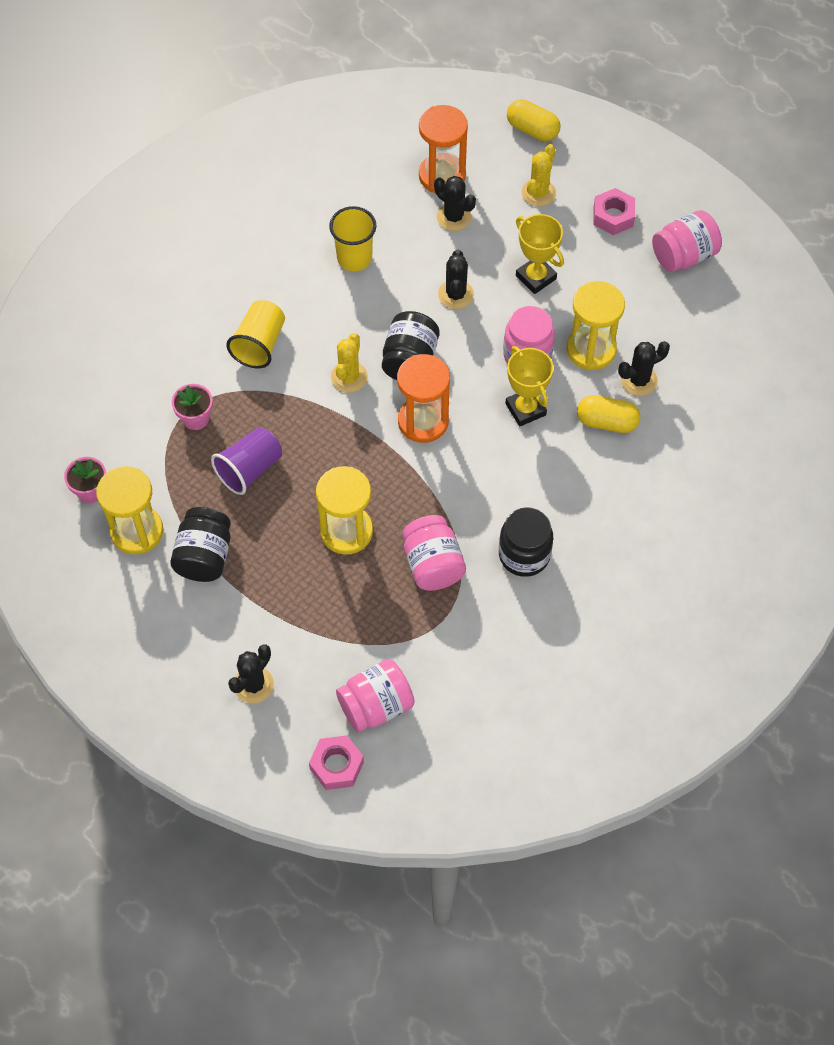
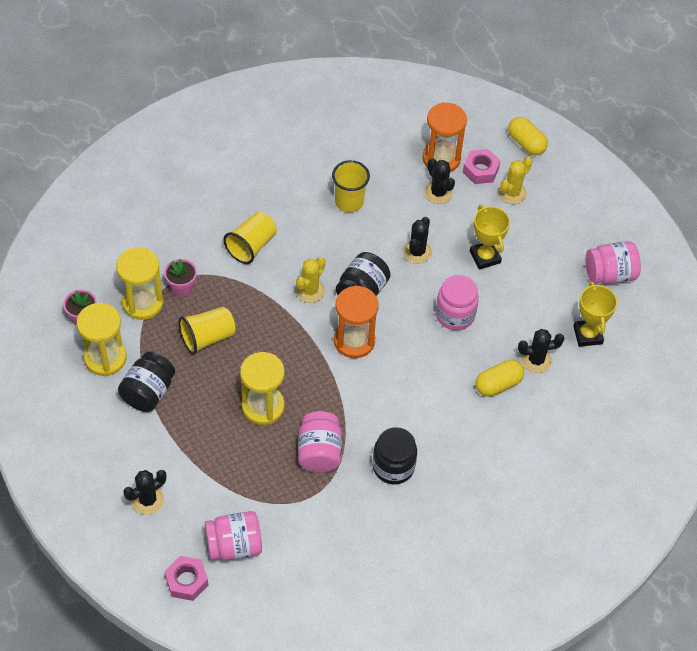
camera: 15 degrees right, 5 degrees down
purple cup [211,427,282,495] -> yellow cup [178,307,236,354]
yellow trophy [505,346,554,427] -> yellow trophy moved to [573,281,617,347]
yellow hourglass [567,281,625,370] -> yellow hourglass moved to [116,247,164,320]
yellow capsule [577,395,640,433] -> yellow capsule turned 60 degrees counterclockwise [476,360,524,397]
pink nut [593,188,635,235] -> pink nut moved to [463,149,500,184]

